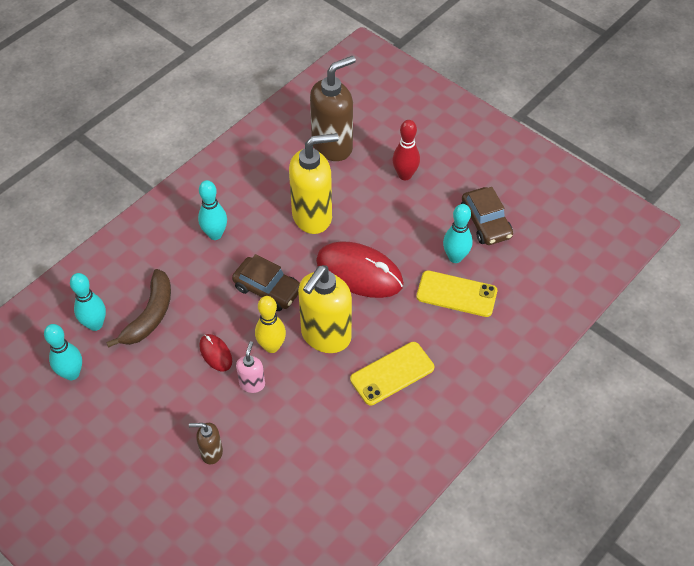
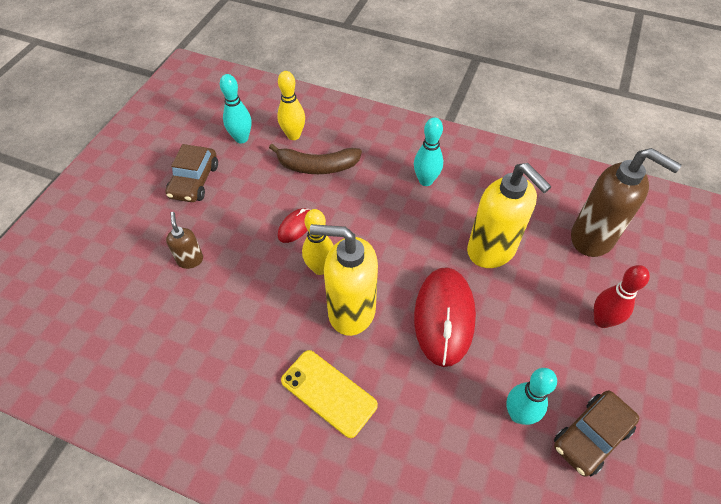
camera: 70 degrees right, 0 degrees up
turquoise bowling pin [70,273,106,331] -> yellow bowling pin [277,71,305,140]
brown car [232,254,300,311] -> brown car moved to [165,144,218,202]
pink soap dispenser [236,341,265,393] -> none
yellow phone [416,270,497,317] -> none

